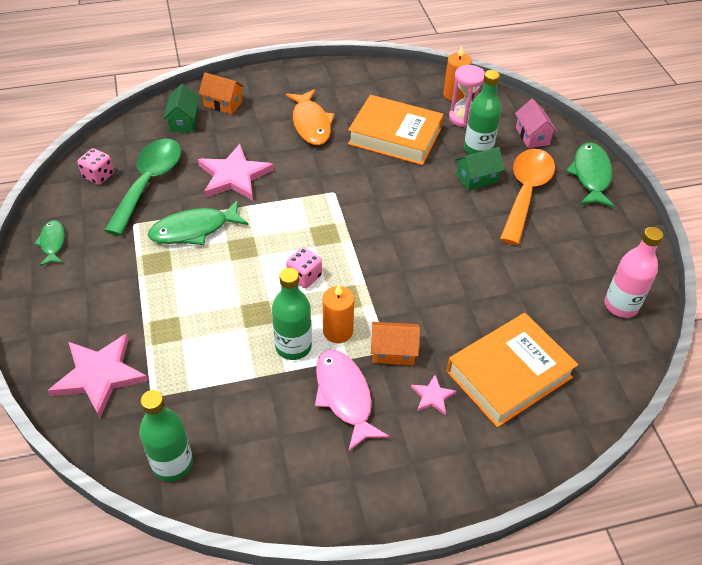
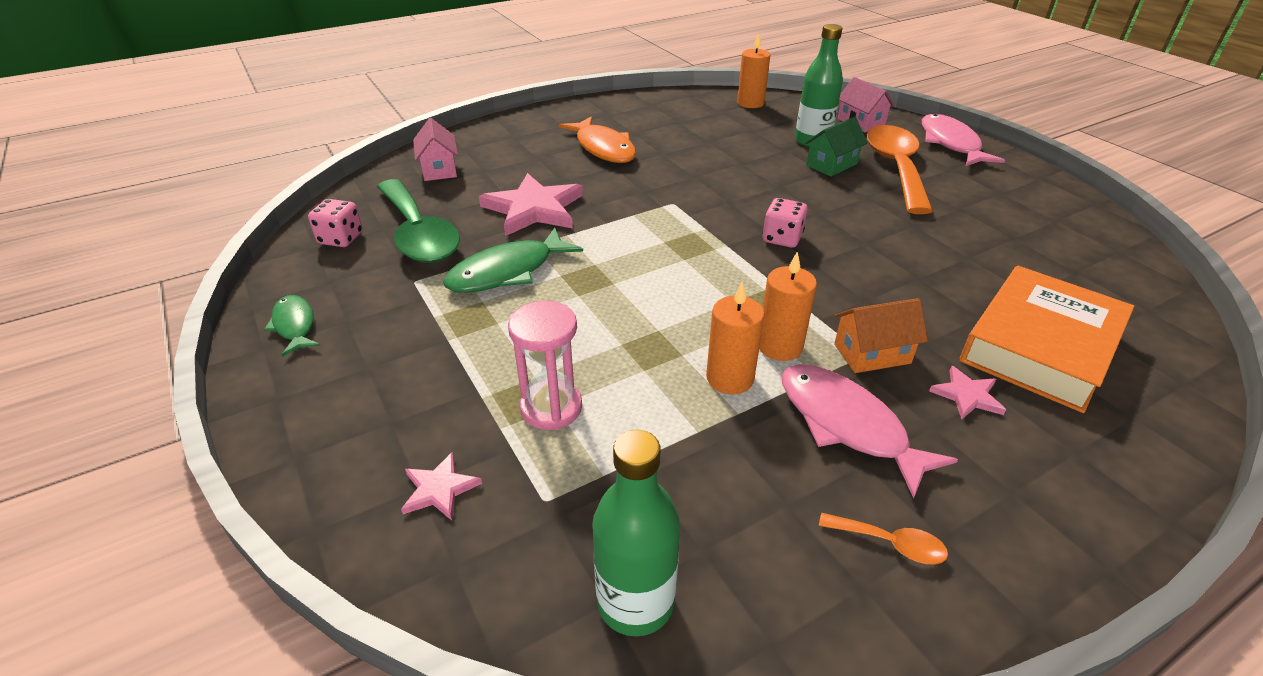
camera: 15 degrees left, 10 degrees down
pink star [48,333,148,418] -> pink star [401,452,482,521], size x0.48
green spoon [104,139,181,236] -> green spoon turned 150 degrees clockwise [377,179,460,263]
green house [163,84,199,133] -> pink house [413,118,458,181]
orange house [199,72,244,115] -> none
green bottle [272,268,312,360] -> orange candle [706,282,765,394]
pink dice [286,247,322,288] -> pink dice moved to [763,198,808,248]
orange book [348,95,443,165] -> none
pink hourglass [449,65,485,127] -> pink hourglass moved to [508,301,582,430]
green fish [566,142,615,208] -> pink fish [922,114,1005,166]
pink bottle [604,227,663,318] -> none
none -> orange spoon [819,513,948,564]

